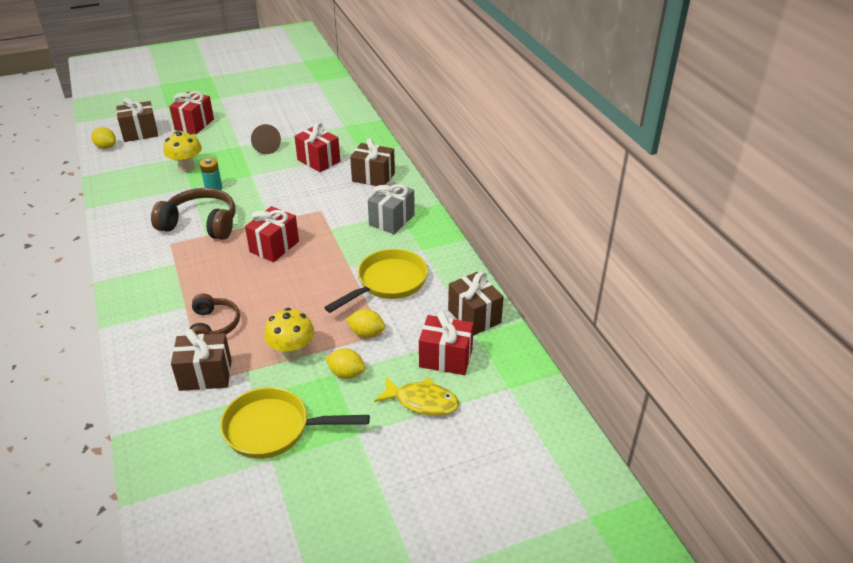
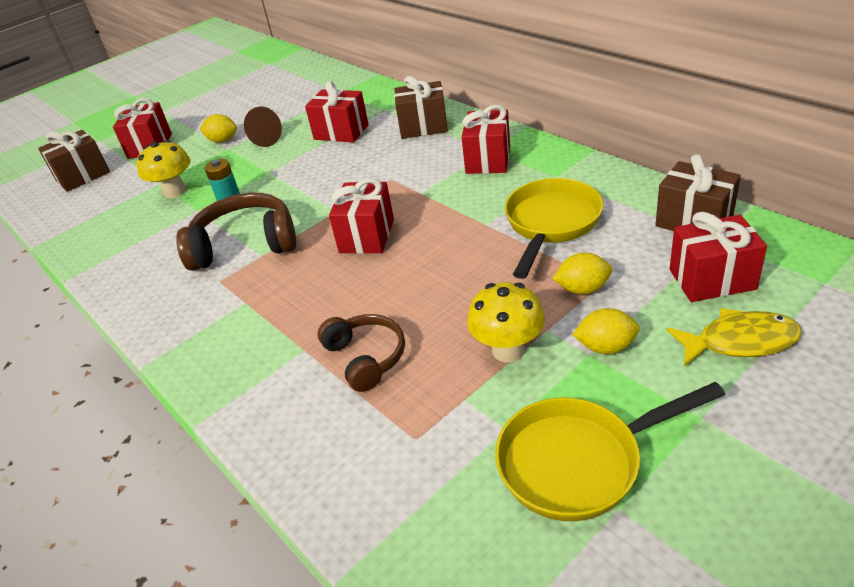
camera: 15 degrees left, 0 degrees up
yellow lemon [91,127,116,149] -> yellow lemon moved to [200,114,237,143]
brown gift [171,329,232,391] -> none
grey gift [368,181,415,234] -> red gift [461,105,510,174]

